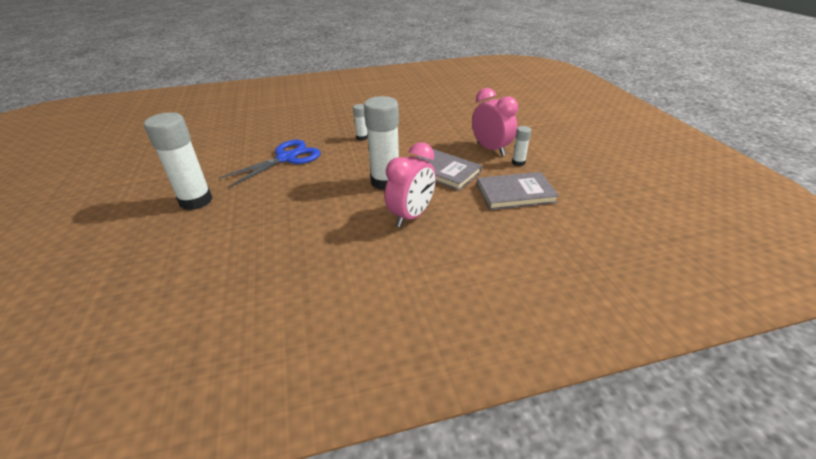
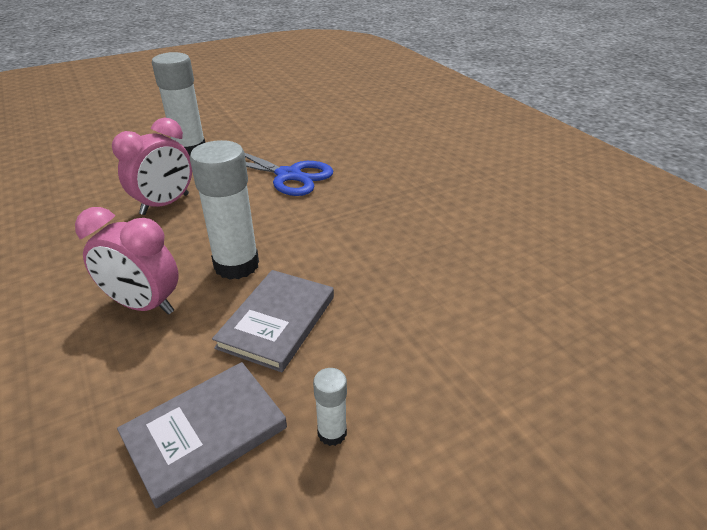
camera: 75 degrees right, 0 degrees up
white glue stick [353,104,368,141] -> none
pink clock [472,88,518,156] -> pink clock moved to [112,117,192,215]
grey book [477,172,559,210] -> grey book turned 75 degrees clockwise [117,362,287,508]

